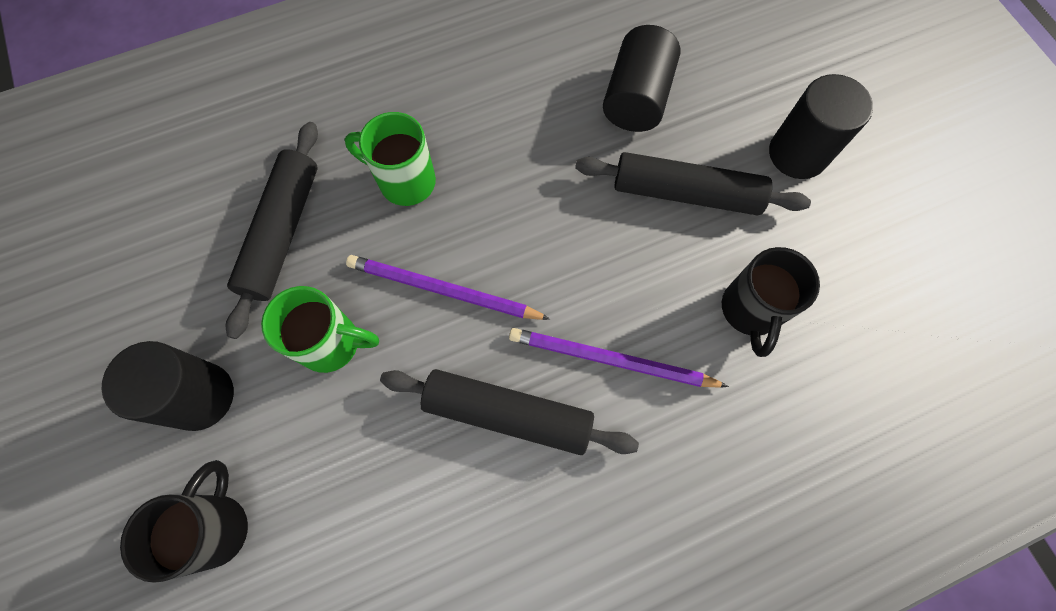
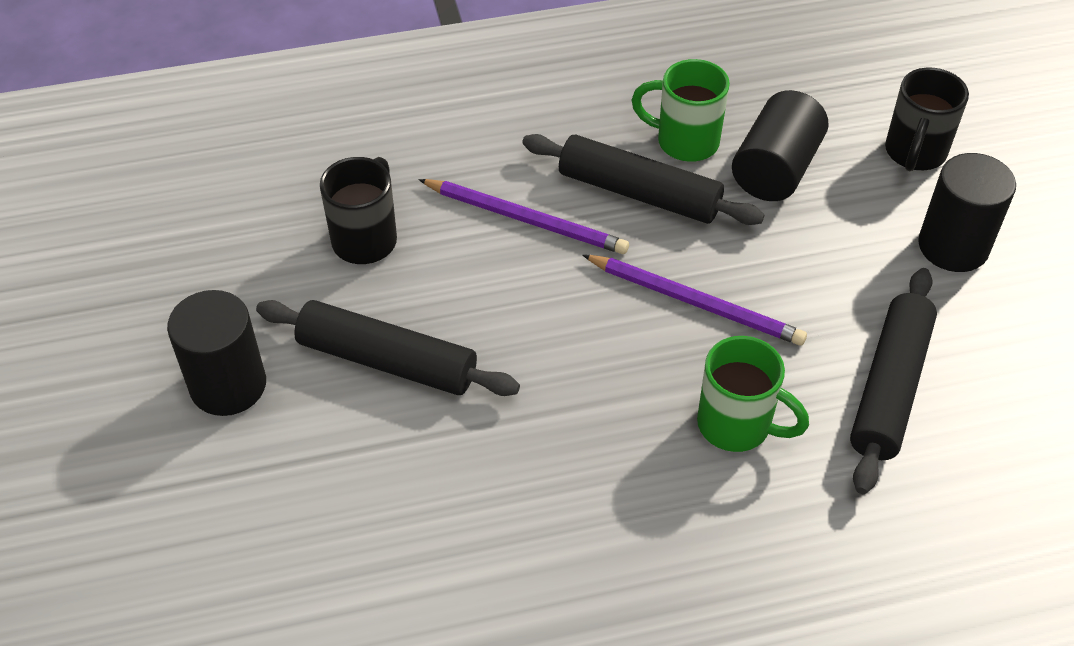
camera: 170 degrees left, 20 degrees down
green mug [261,286,379,373] -> green mug moved to [631,59,730,162]
black cylinder [603,25,681,132] -> black cylinder moved to [732,90,829,201]

